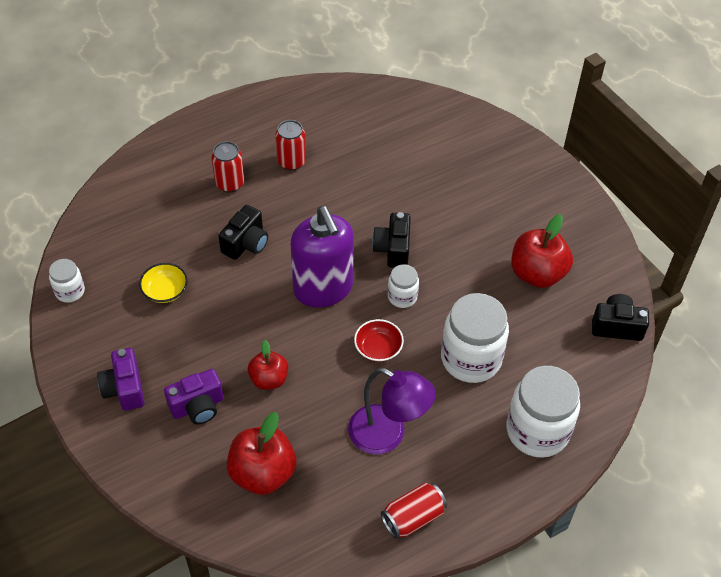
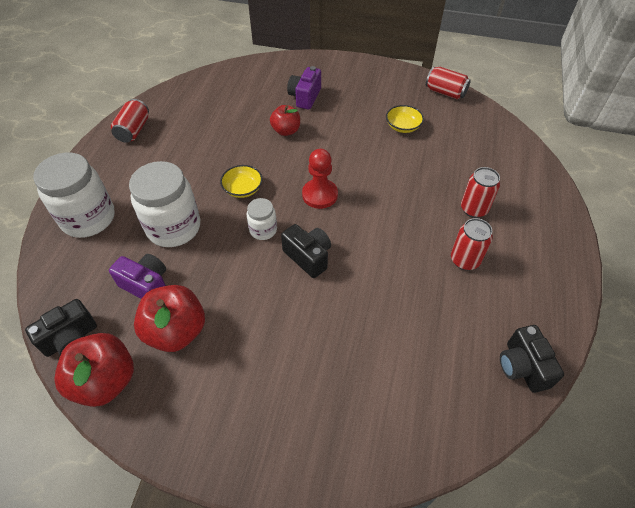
camera: 135 degrees right, 0 degrees up
white jar [49,259,85,303] -> red can [426,67,471,100]
purple camera [97,348,144,411] -> purple camera moved to [109,254,166,299]
black camera [218,205,268,260] -> black camera moved to [500,325,564,393]
red apple [227,412,296,495] -> red apple moved to [55,333,134,407]
purple soap dispenser [291,206,354,308] -> red pawn [302,149,338,209]
purple lamp [348,368,436,454] -> none
red bowl [354,319,404,362] -> yellow bowl [220,165,263,198]

